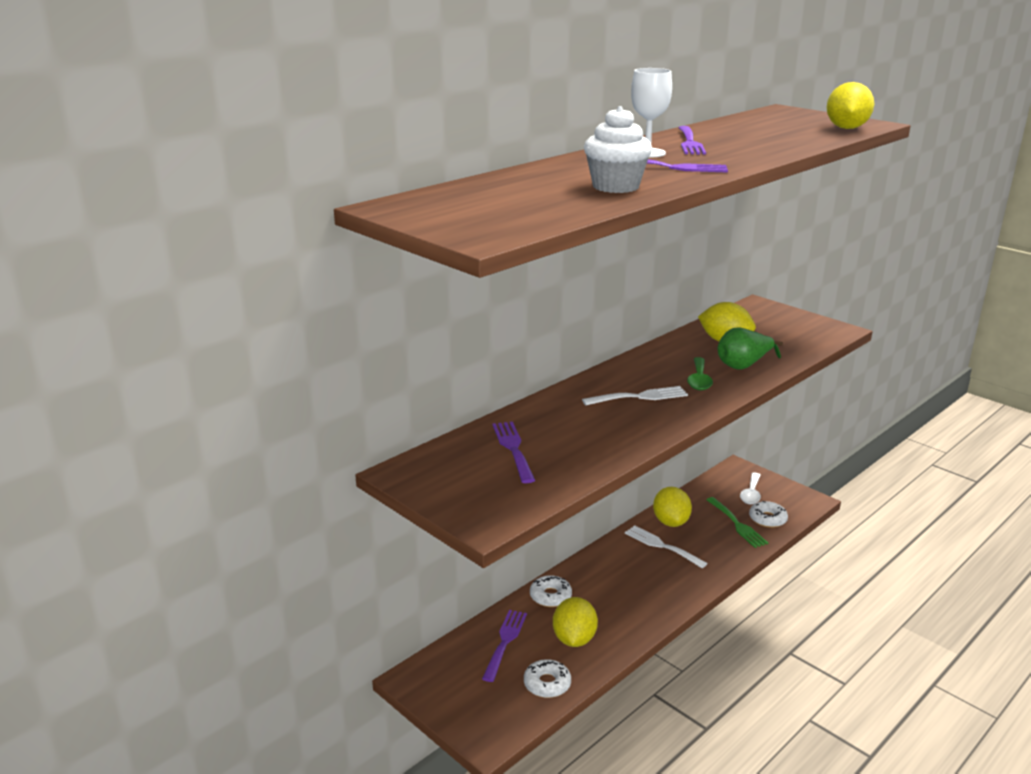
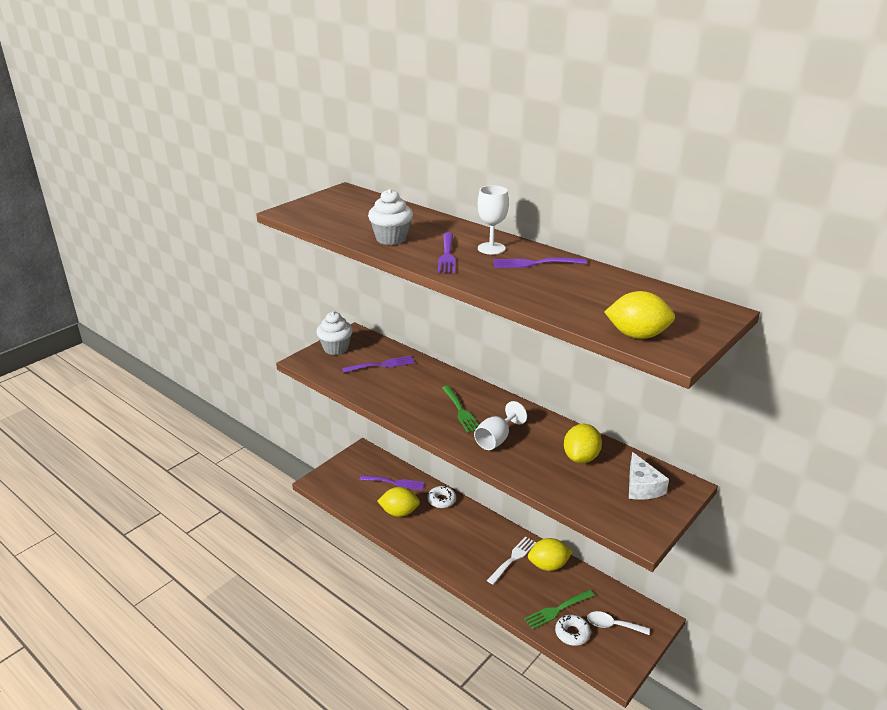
camera: 85 degrees right, 5 degrees up
white donut [524,659,571,698] -> none
white fork [582,386,688,405] -> green fork [442,386,479,433]
green spoon [687,357,713,390] -> white goblet [474,401,527,450]
green pear [718,327,783,370] -> none
none -> white cupcake [316,312,353,355]
none -> white cheese [629,452,669,500]

